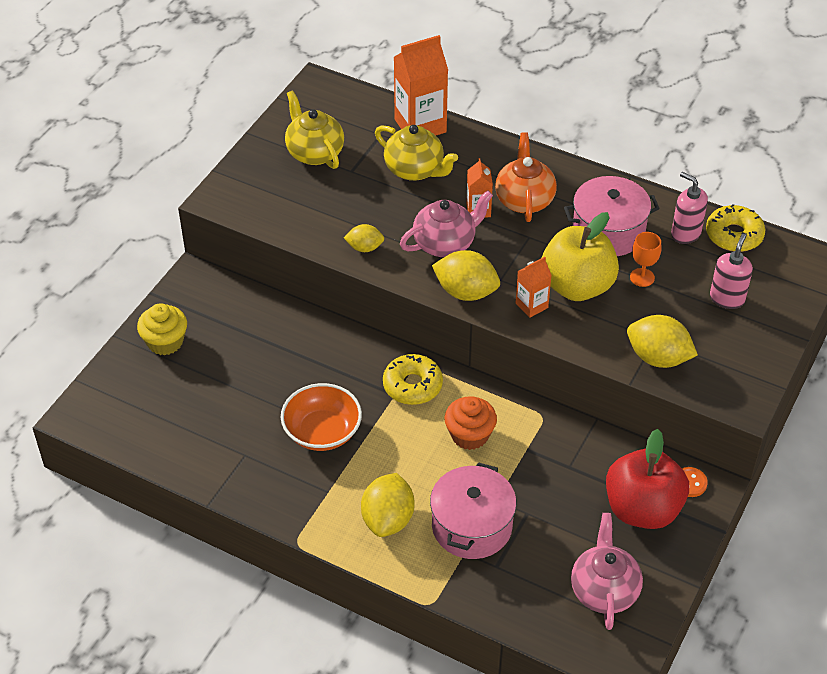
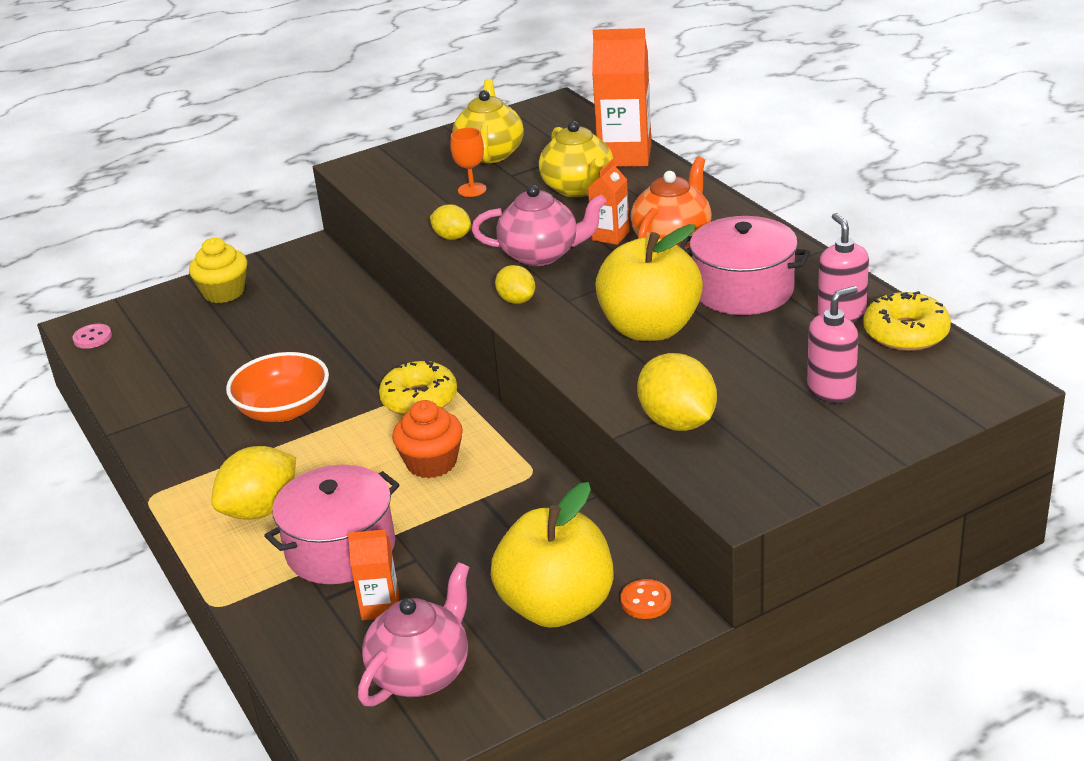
camera: 35 degrees right, 15 degrees down
yellow lemon [432,250,500,301] -> yellow lemon [495,265,535,304], size x0.58
orange carton [516,257,552,318] -> orange carton moved to [348,529,399,620]
red apple [606,429,689,529] -> yellow apple [491,482,613,628]
orange goblet [630,232,661,287] -> orange goblet moved to [450,128,486,197]
none -> pink button [72,324,112,349]

